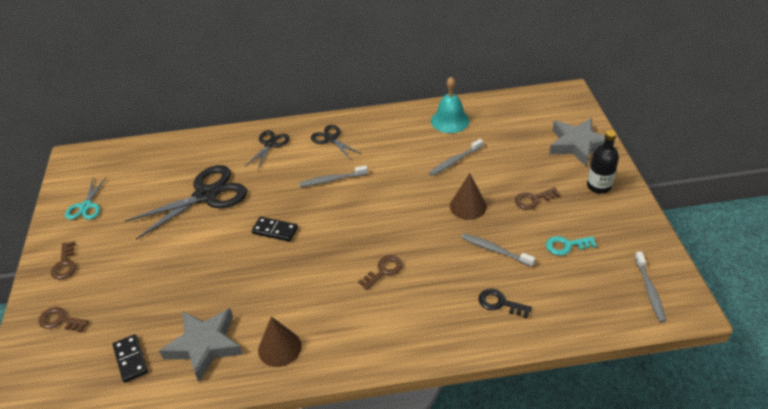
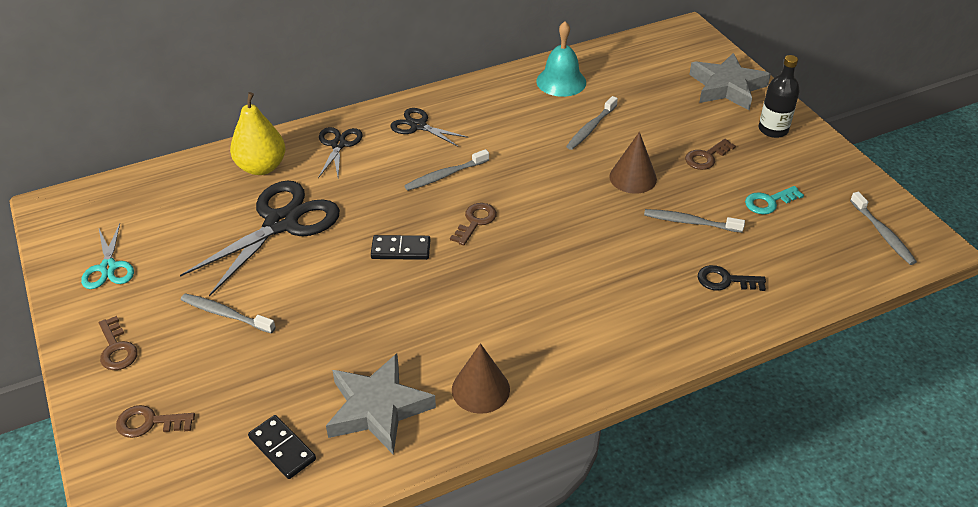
camera: 20 degrees left, 0 degrees up
brown key [358,255,403,290] -> brown key moved to [450,203,497,246]
none -> grey toothbrush [181,293,276,333]
none -> yellow pear [230,92,285,175]

